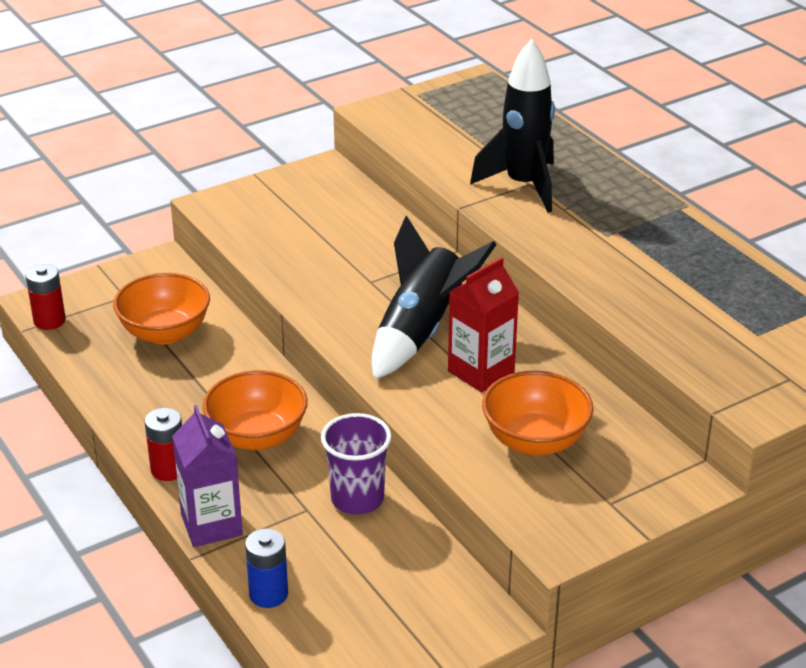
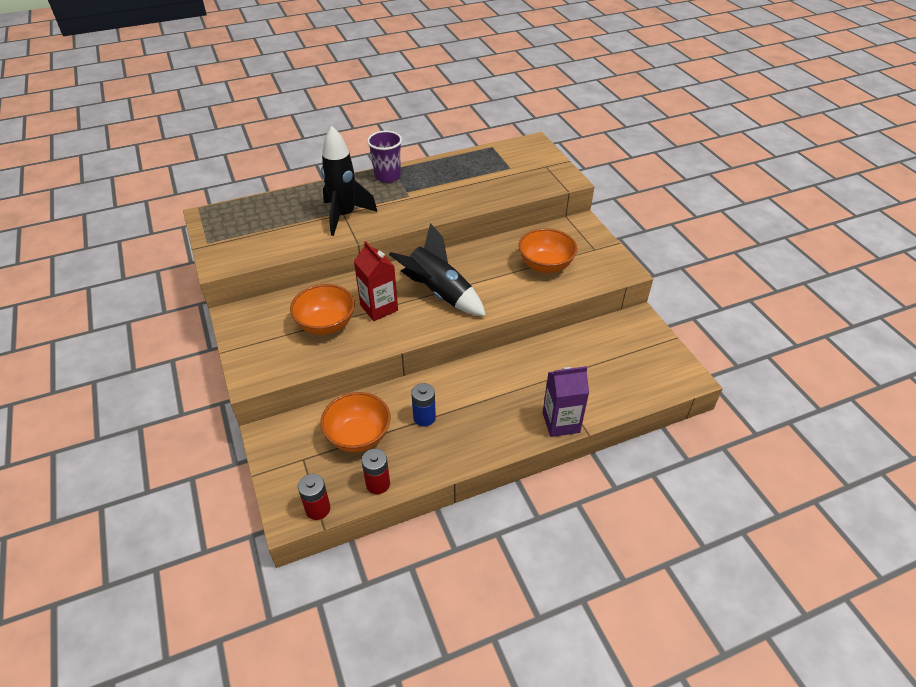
camera: 80 degrees left, 10 degrees up
red battery [145,408,182,481] -> red battery moved to [362,449,390,494]
orange bowl [203,370,308,450] -> orange bowl moved to [290,284,355,335]
blue battery [245,528,288,608] -> blue battery moved to [411,383,436,427]
purple cup [321,413,392,515] -> purple cup moved to [367,131,402,183]
red carton [448,257,519,392] -> red carton moved to [354,241,398,321]

